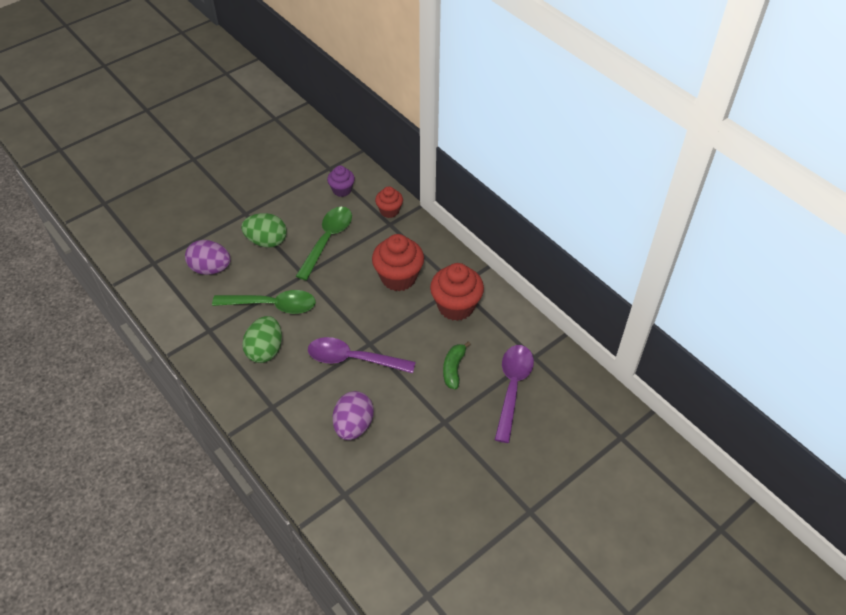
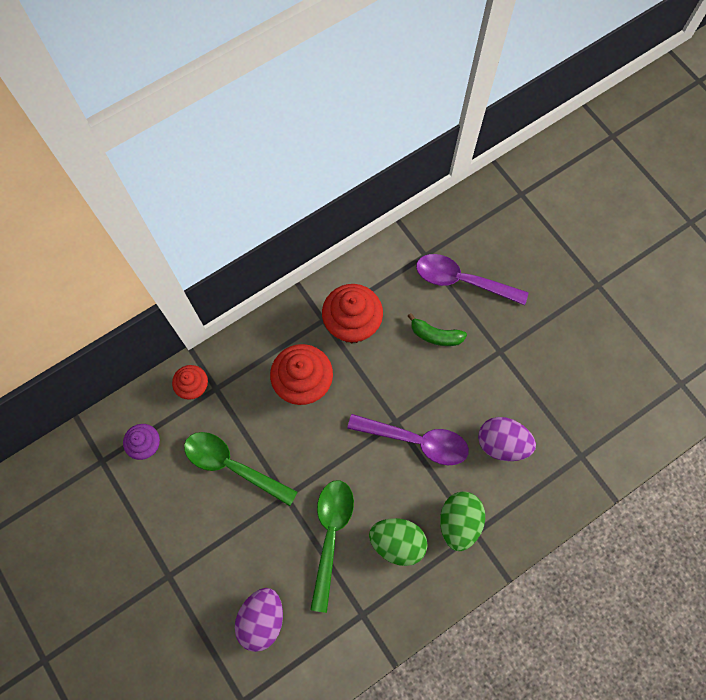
camera: 85 degrees left, 20 degrees up
green egg [241,213,287,248] -> green egg moved to [440,491,485,551]
purple spoon [308,337,416,373] -> purple spoon turned 90 degrees counterclockwise [347,414,469,465]

